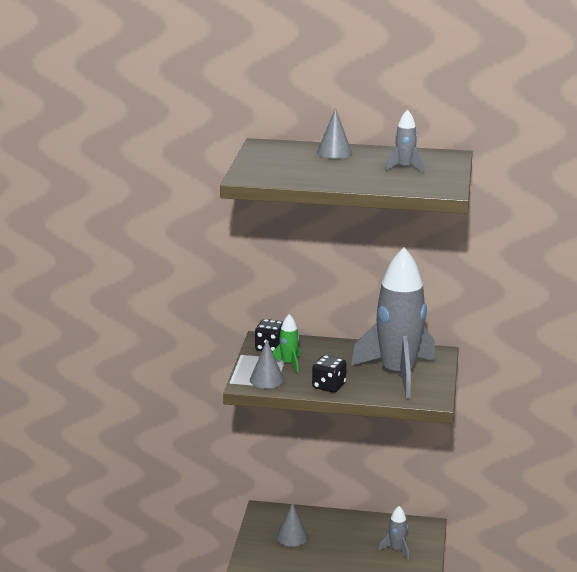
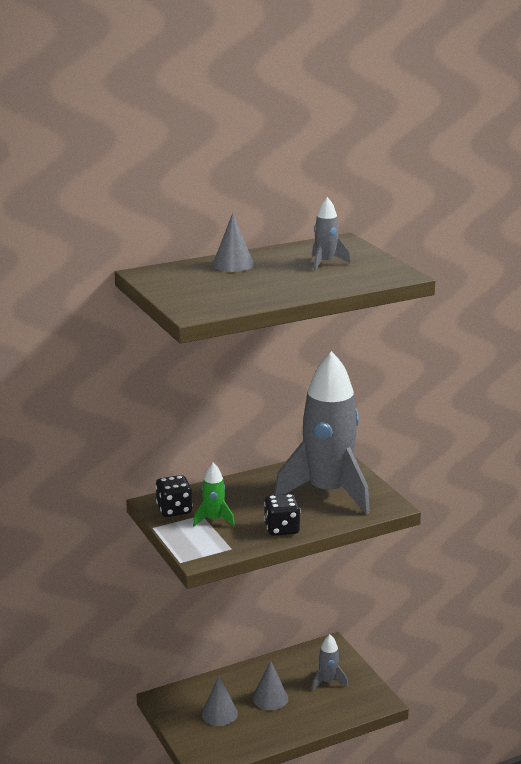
camera: 35 degrees left, 0 degrees up
grey cone [250,341,284,389] -> grey cone moved to [253,660,288,710]

